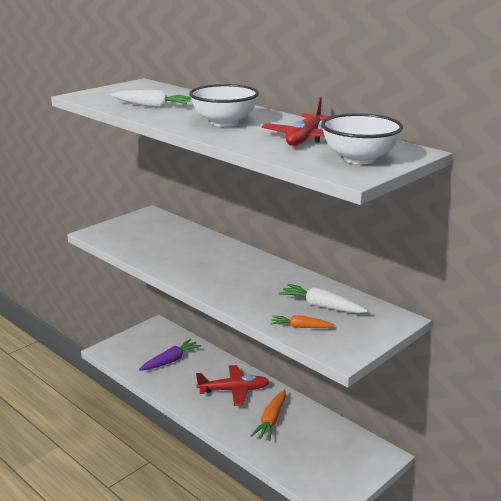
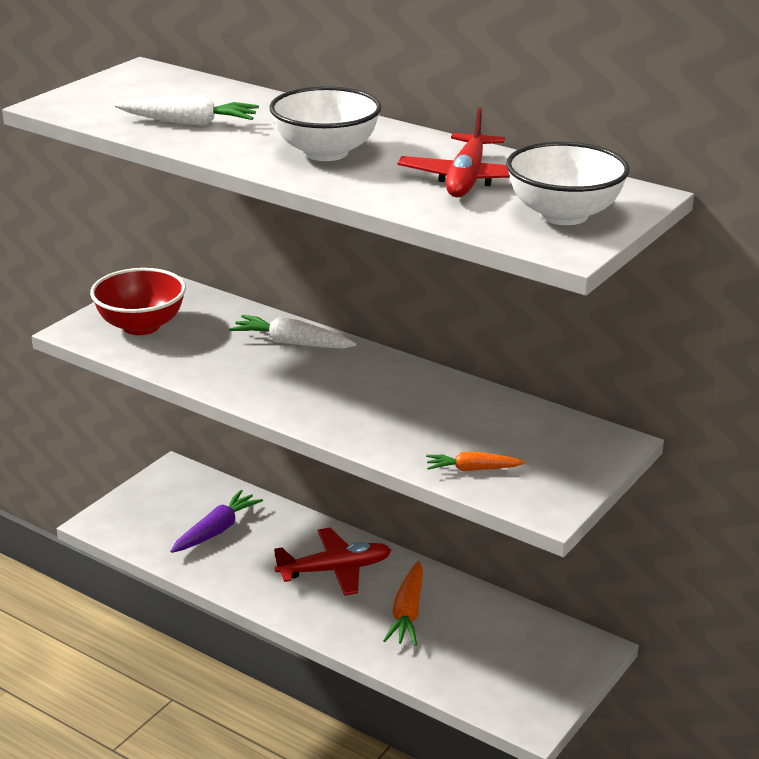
camera: 10 degrees left, 5 degrees up
white carrot [278,284,368,313] -> white carrot moved to [229,315,356,349]
none -> red bowl [90,268,186,335]

